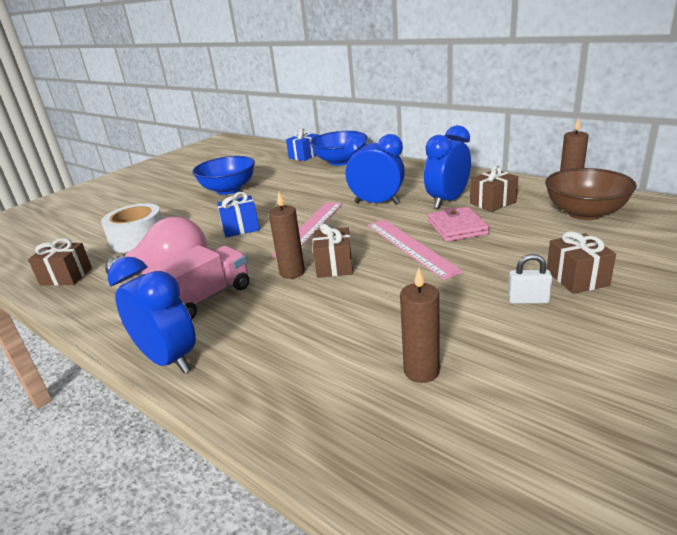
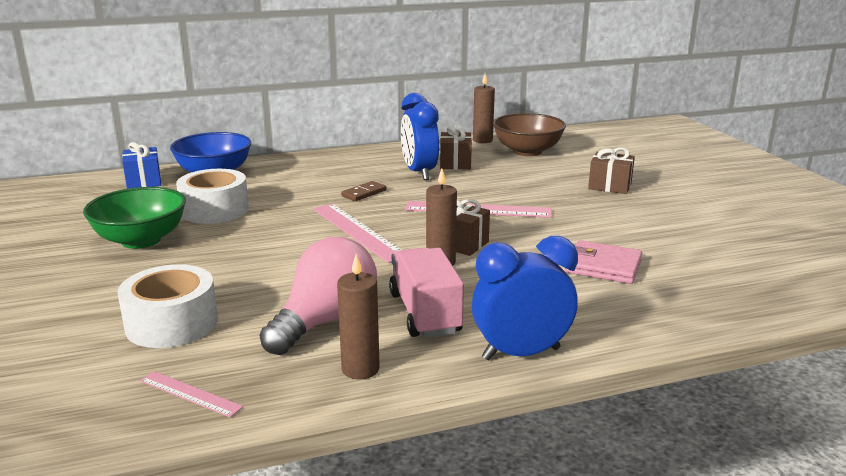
camera: 60 degrees left, 5 degrees down
brown gift [28,238,92,285] -> pink ruler [140,371,243,417]
blue bowl [192,156,255,195] -> green bowl [83,187,186,249]
blue gift [217,192,260,238] -> none
blue clock [344,134,405,204] -> brown domino [341,181,386,201]
brown candle [400,268,440,383] -> brown candle moved to [337,254,380,379]
pink wallet [428,207,490,242] -> pink wallet moved to [565,240,642,284]
white padlock [508,254,552,304] -> none
none -> white tape [176,169,249,224]

